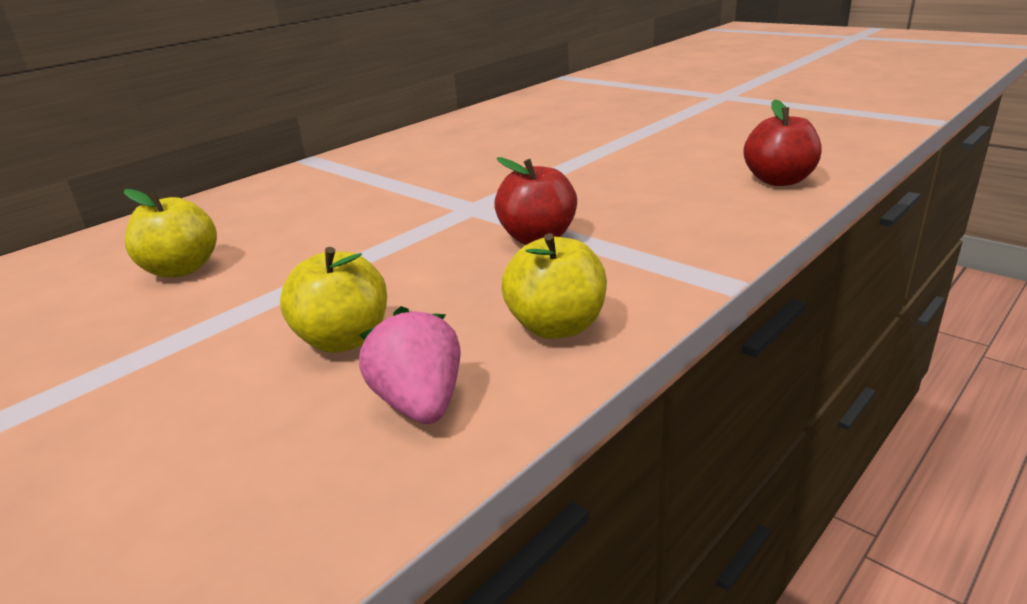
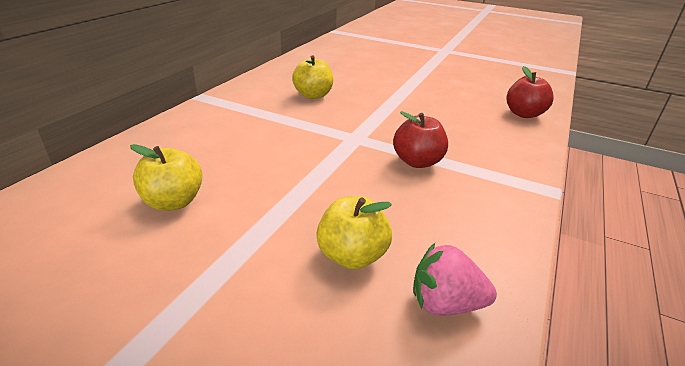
camera: 20 degrees left, 5 degrees up
pink strawberry [359,306,461,424] -> pink strawberry turned 45 degrees counterclockwise [413,243,497,316]
yellow apple [502,233,607,339] -> yellow apple moved to [292,56,333,99]

